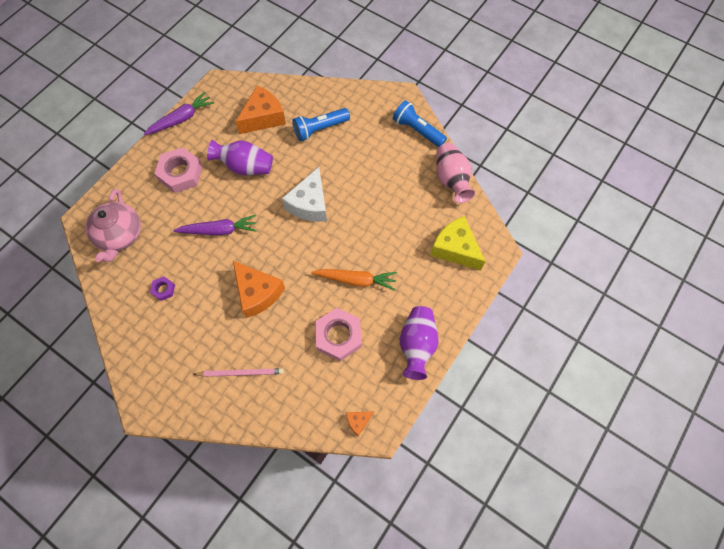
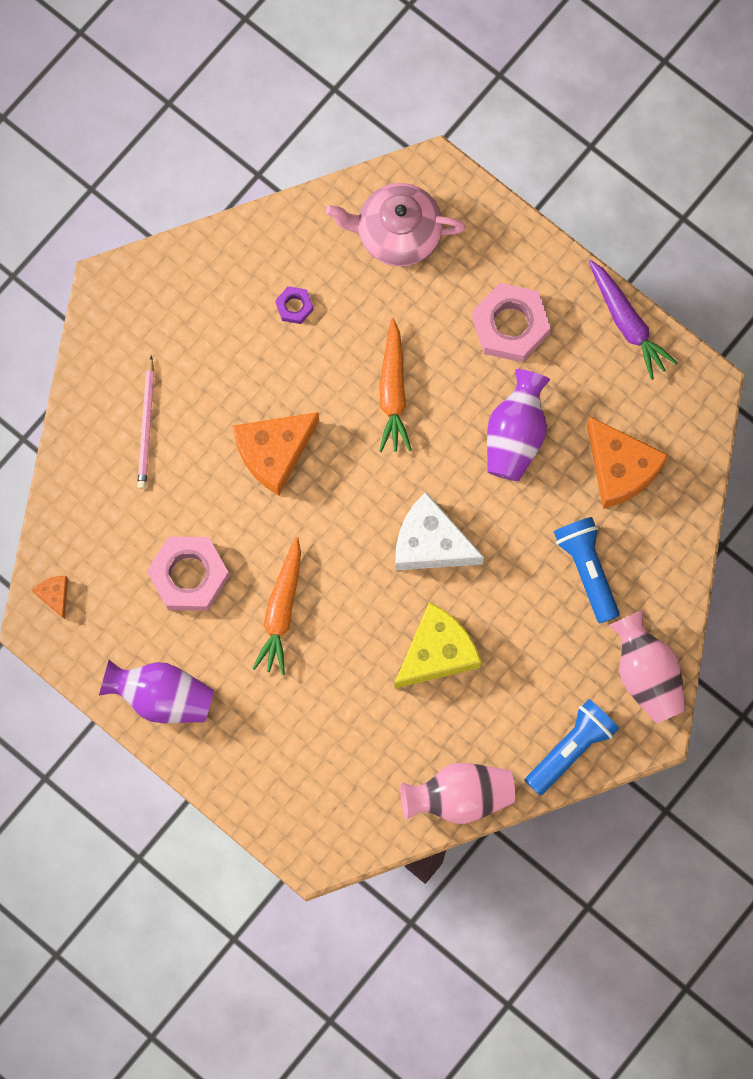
camera: 95 degrees right, 10 degrees up
purple carrot [173,215,257,236] -> orange carrot [379,318,412,452]
yellow cheese [430,216,486,270] -> yellow cheese moved to [394,602,481,689]
none -> pink vase [609,610,686,723]

